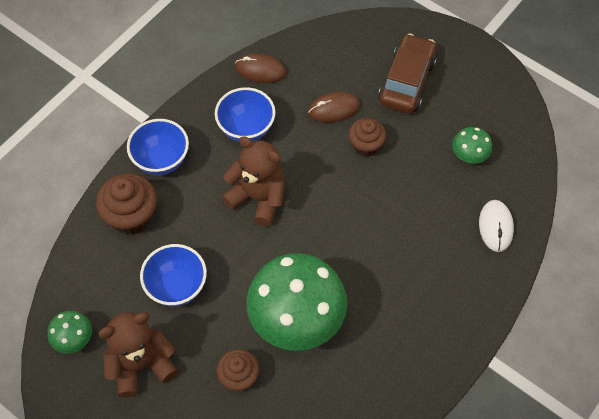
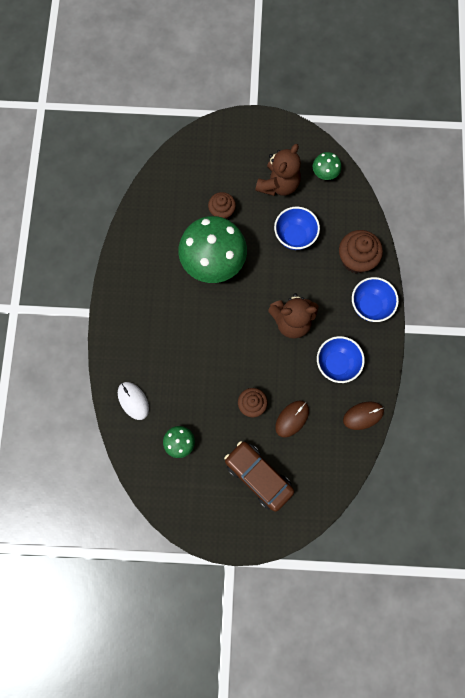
camera: 145 degrees right, 15 degrees up
brown car [378,33,437,114] -> brown car turned 150 degrees clockwise [224,441,294,512]

